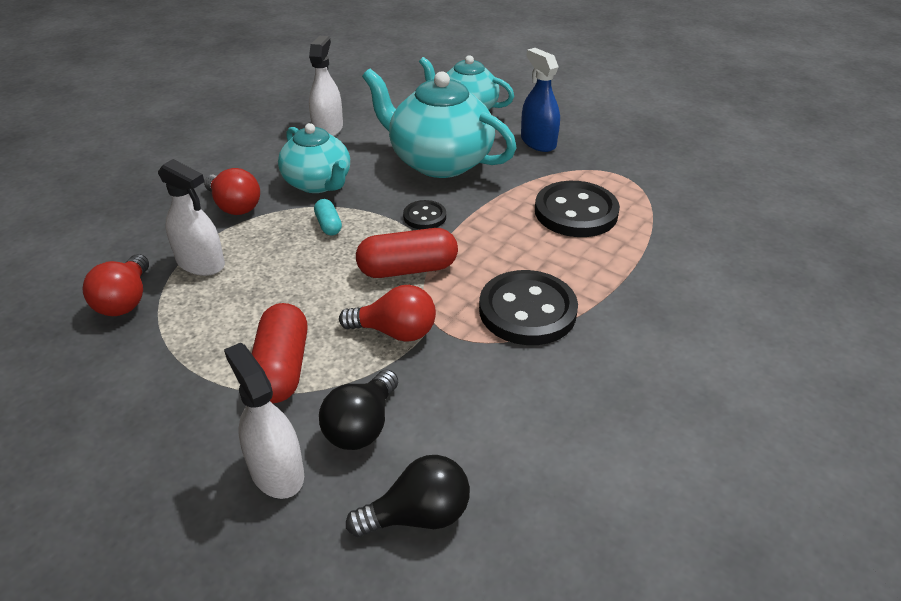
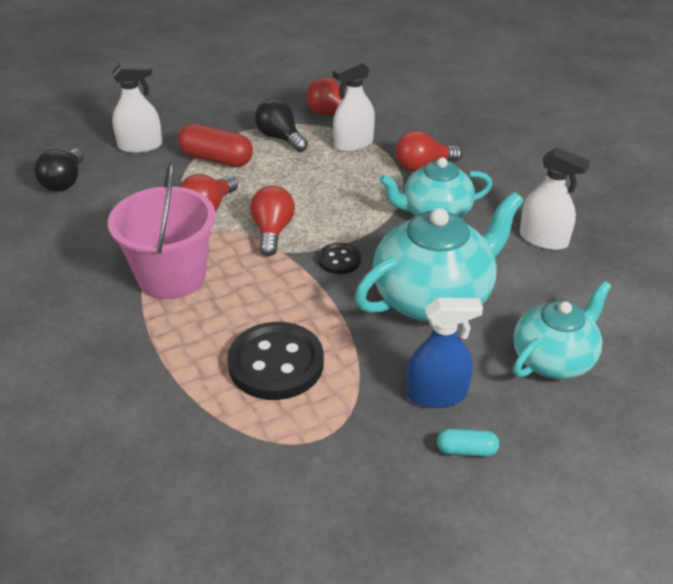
camera: 115 degrees right, 0 degrees up
turquoise capsule [314,199,342,236] -> turquoise capsule moved to [437,429,499,457]
black light bulb [319,369,398,450] -> black light bulb moved to [255,98,308,152]
red capsule [356,228,458,278] -> red light bulb [250,185,295,256]
black button [479,270,578,345] -> pink bucket [108,162,215,299]

